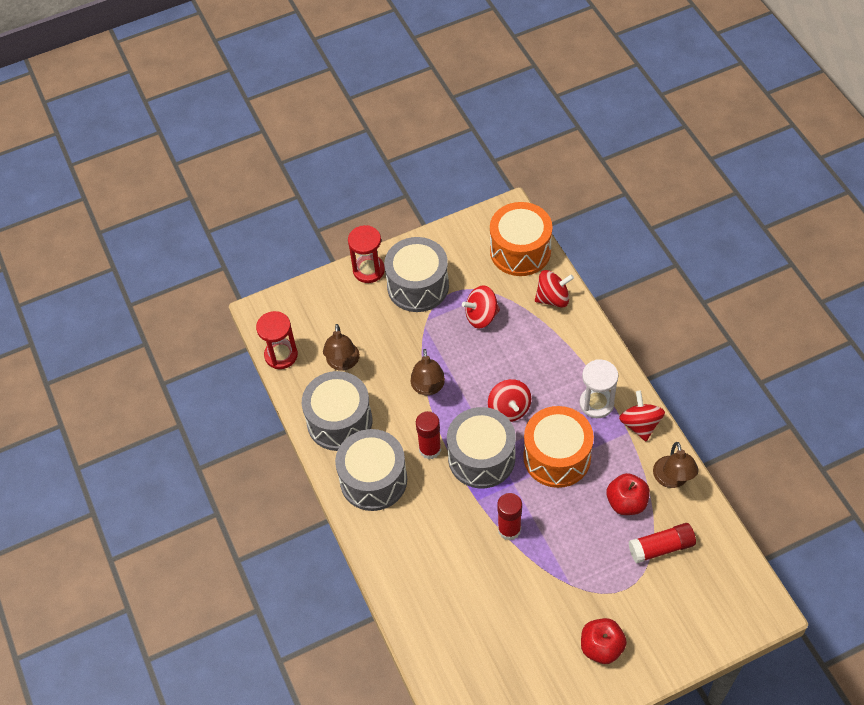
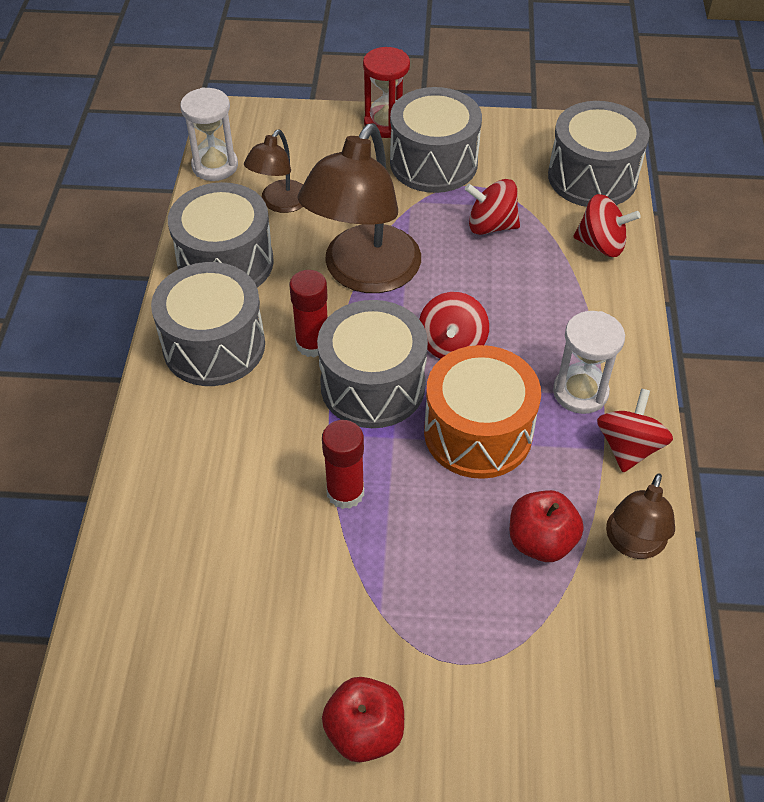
camera: 25 degrees right, 5 degrees down
red hourglass [256,311,298,369] -> white hourglass [180,87,238,181]
brown lamp [411,349,445,395] -> brown lamp [297,123,421,293], size x1.90
orange drum [490,202,553,276] -> grey drum [548,101,650,207]
red glue stick [629,523,696,564] -> none

